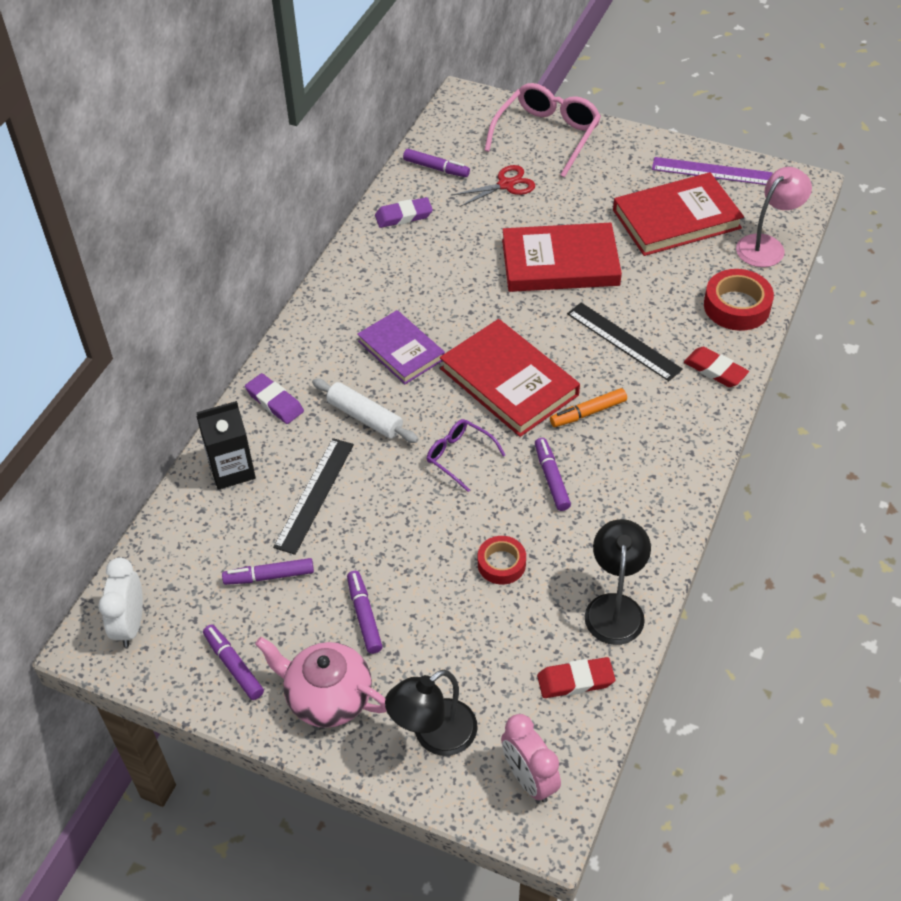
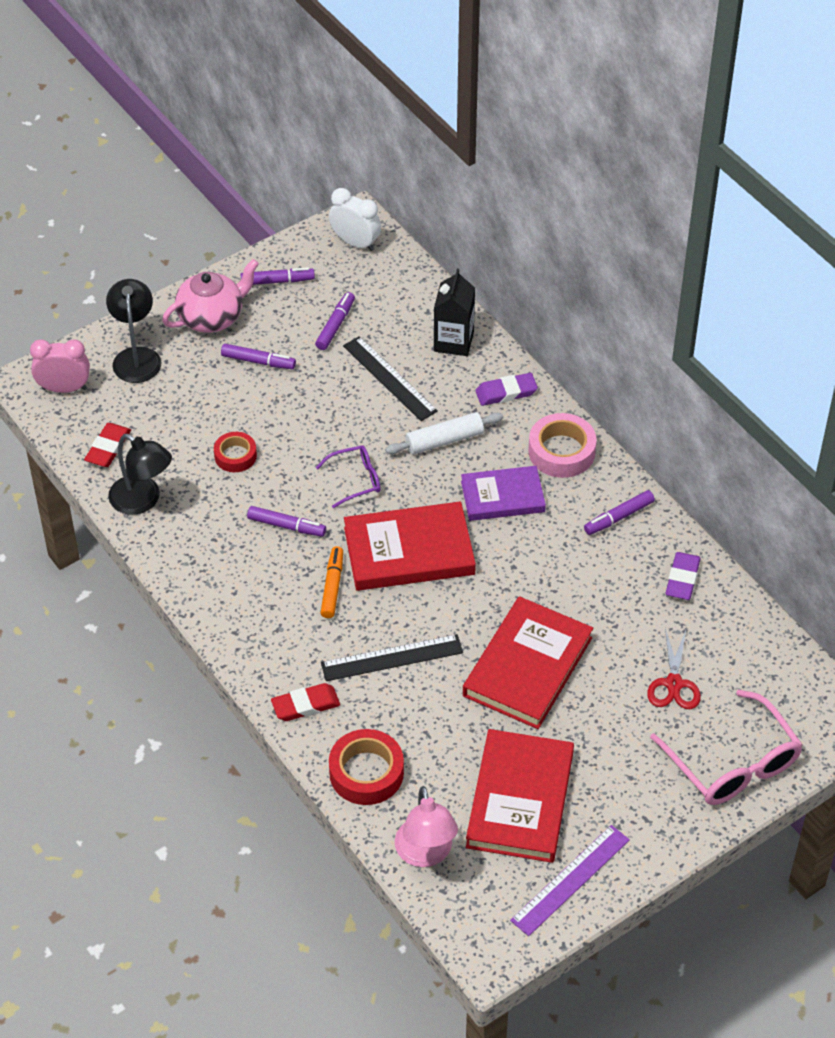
camera: 120 degrees right, 0 degrees up
purple marker [403,149,470,177] -> purple marker moved to [584,490,655,535]
none -> pink tape [528,413,597,478]

